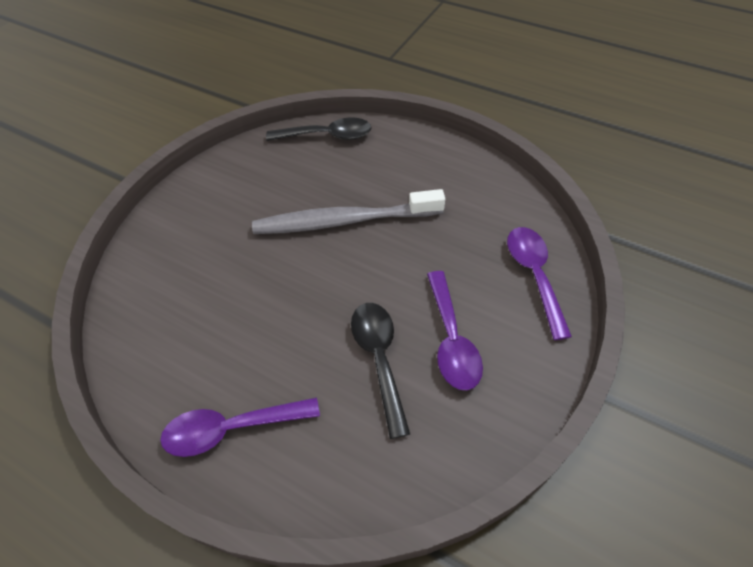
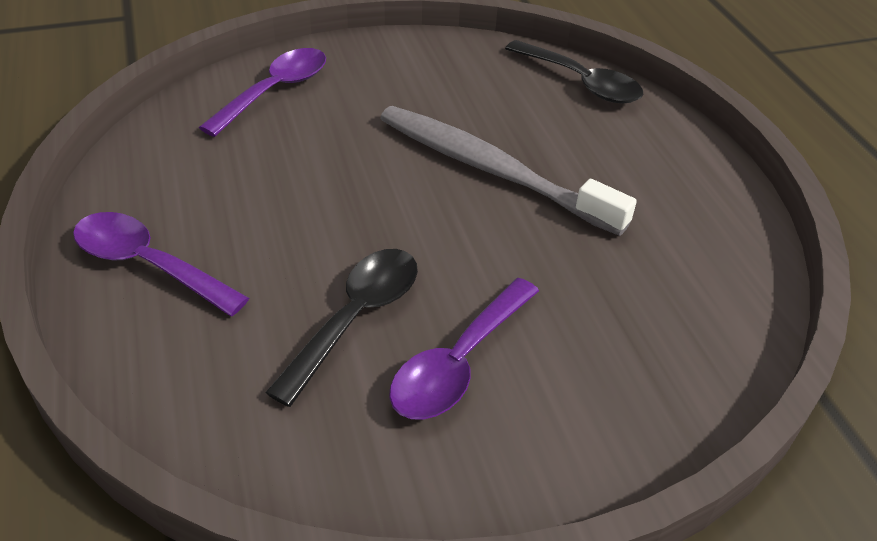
camera: 40 degrees right, 10 degrees down
purple spoon [507,227,572,340] -> purple spoon moved to [199,48,326,137]

